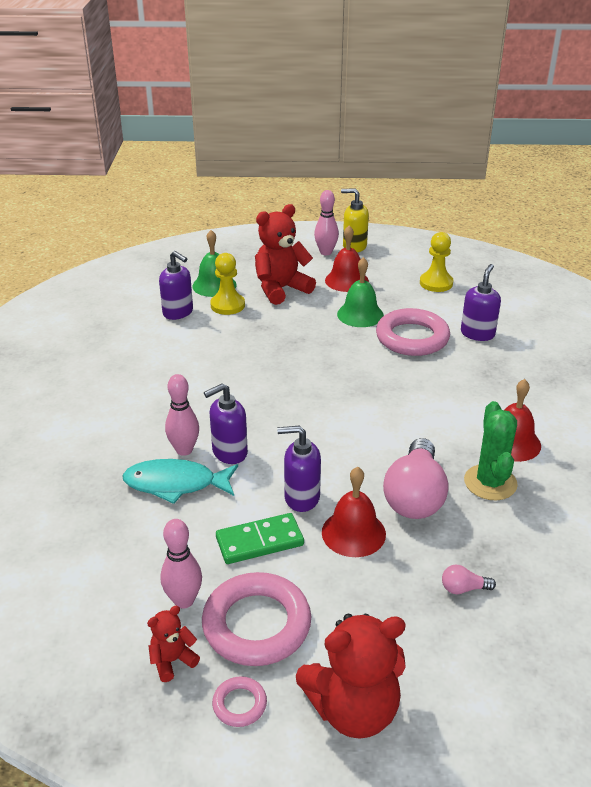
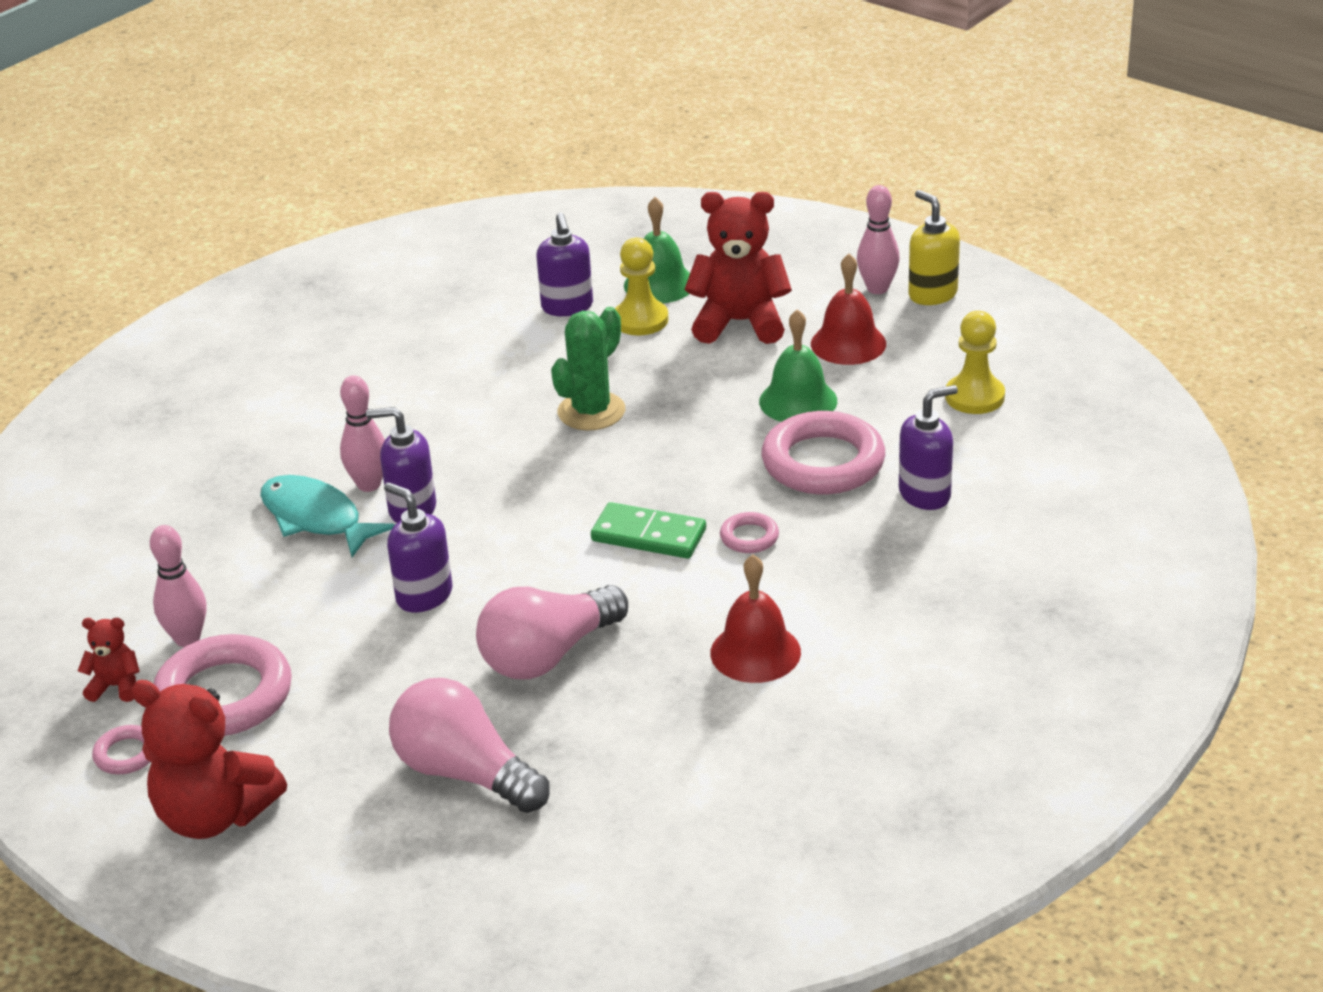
camera: 40 degrees right, 0 degrees up
green domino [216,513,304,564] -> green domino moved to [591,502,706,559]
red bell [322,467,386,557] -> none
pink light bulb [442,565,496,594] -> pink light bulb [389,678,550,813], size x2.41
green cactus [464,401,518,500] -> green cactus moved to [551,307,625,431]
none -> pink ring [720,512,779,553]

